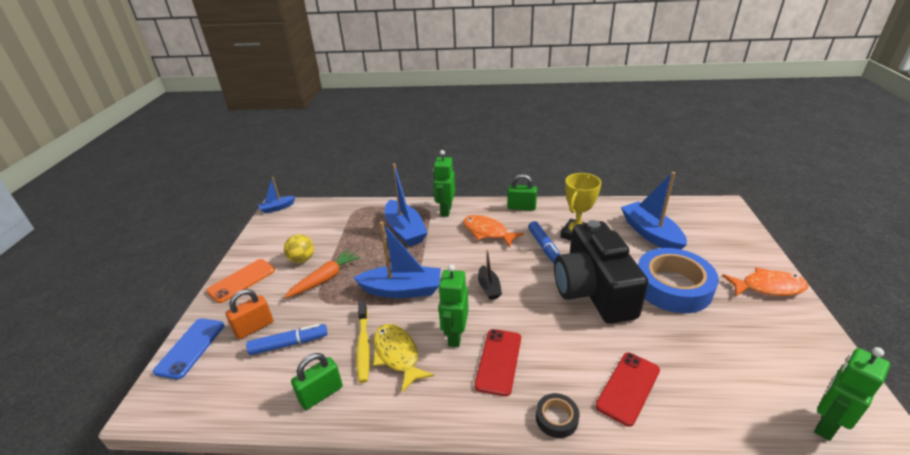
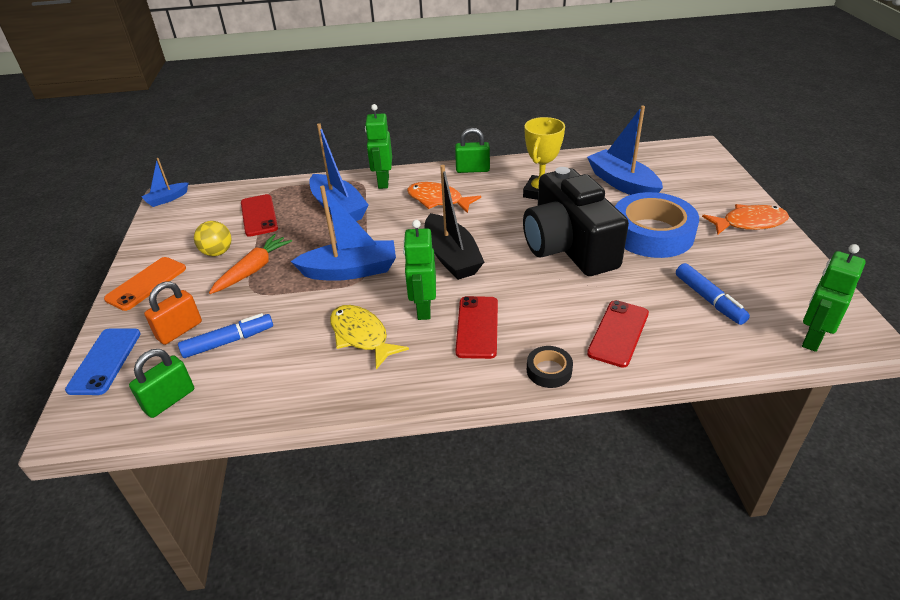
camera: 10 degrees left, 5 degrees up
green padlock [291,353,343,410] -> green padlock moved to [129,349,194,418]
yellow toothbrush [356,301,370,383] -> none
black boat [478,249,502,300] -> black boat [424,165,484,280], size x1.88
blue marker [528,221,561,263] -> blue marker moved to [676,263,750,325]
none -> red phone [241,194,278,237]

